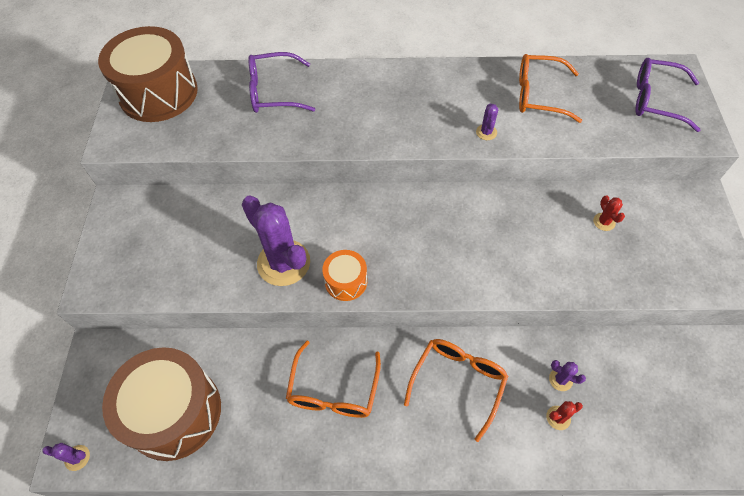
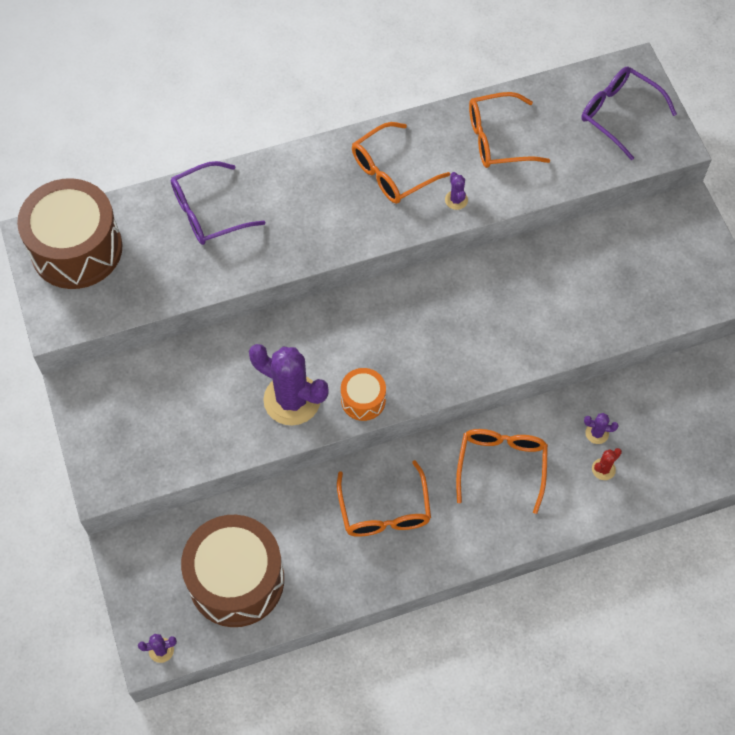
camera: 20 degrees left, 5 degrees up
red cactus [593,195,625,231] -> none
purple glasses [635,58,700,132] -> purple glasses turned 45 degrees clockwise [581,67,677,161]
none -> orange glasses [352,122,450,204]

